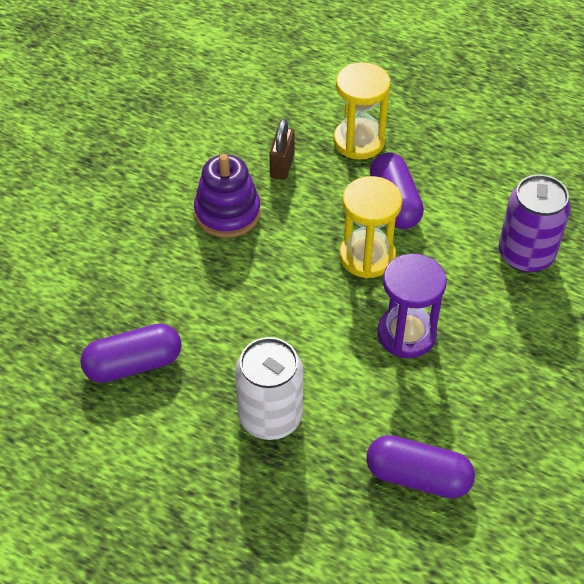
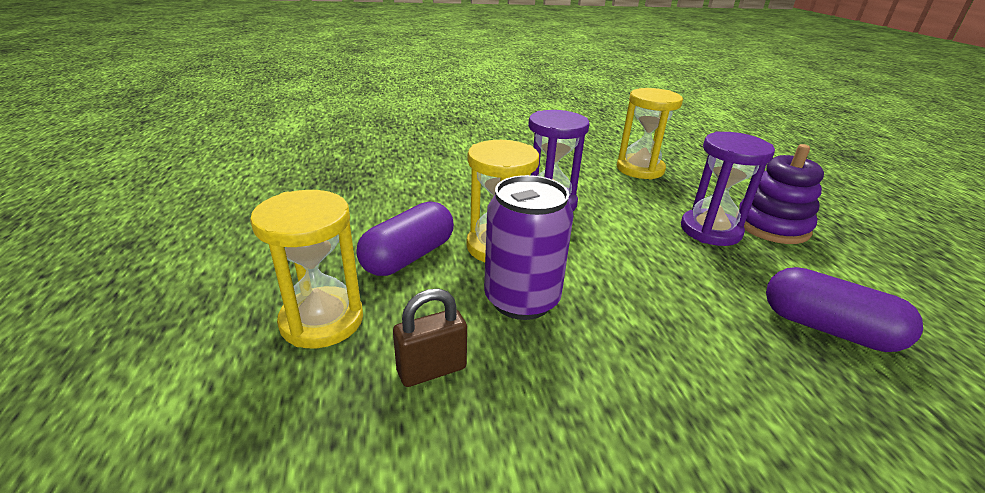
camera: 130 degrees left, 20 degrees down
purple stacking toy [194,154,261,238] -> purple stacking toy moved to [739,144,824,244]
white can [235,337,303,440] -> purple hourglass [681,131,775,246]
purple capsule [366,435,475,498] -> yellow hourglass [617,88,683,180]
purple can [498,174,571,273] -> purple can moved to [484,175,574,320]

